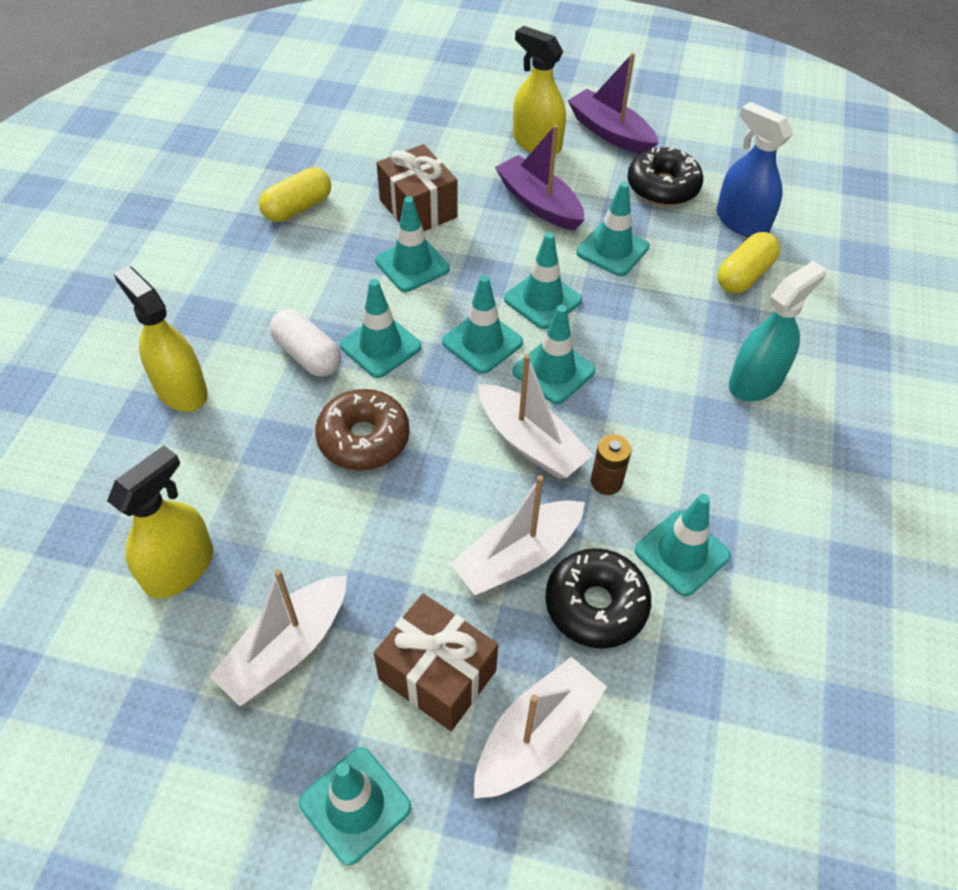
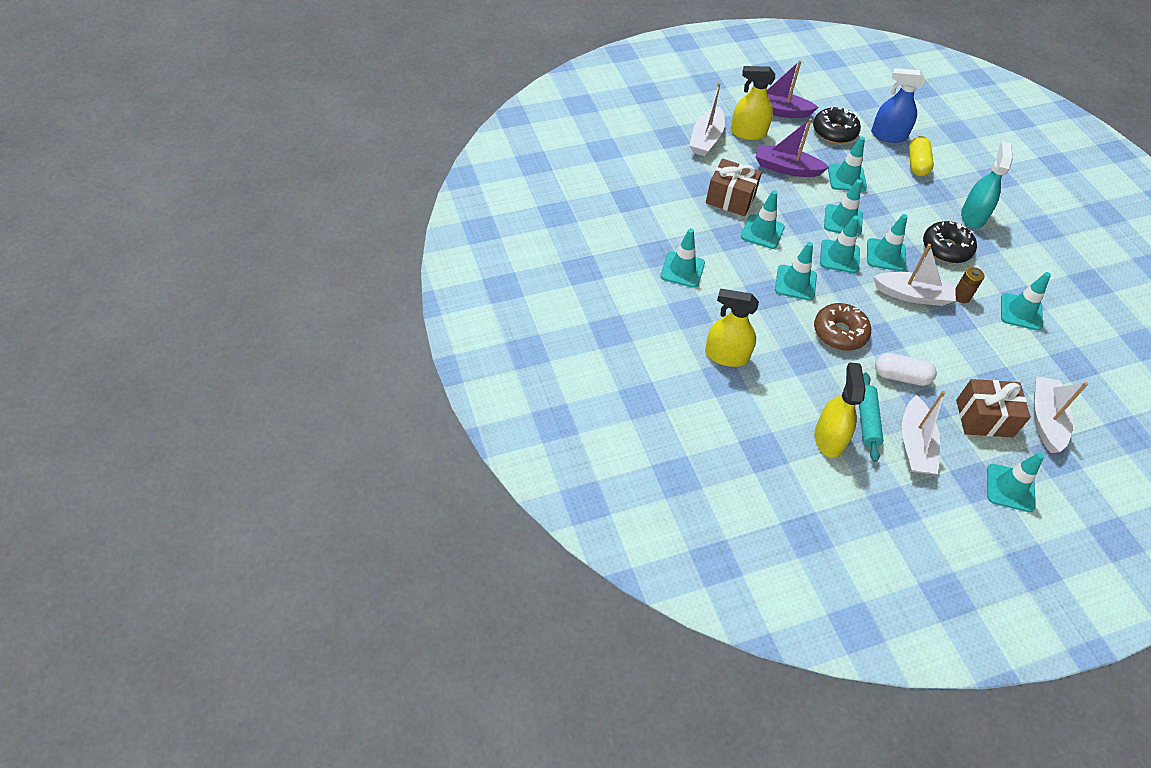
camera: 35 degrees left, 0 degrees up
yellow capsule [259,167,331,222] -> none
white capsule [270,309,341,377] -> white capsule moved to [875,353,937,386]
white boat [450,475,585,595] -> white boat moved to [690,82,725,156]
black donut [545,548,651,649] -> black donut moved to [923,221,977,263]
none -> turquoise traffic cone [660,228,705,288]
none -> turquoise rolling pin [859,372,884,462]

